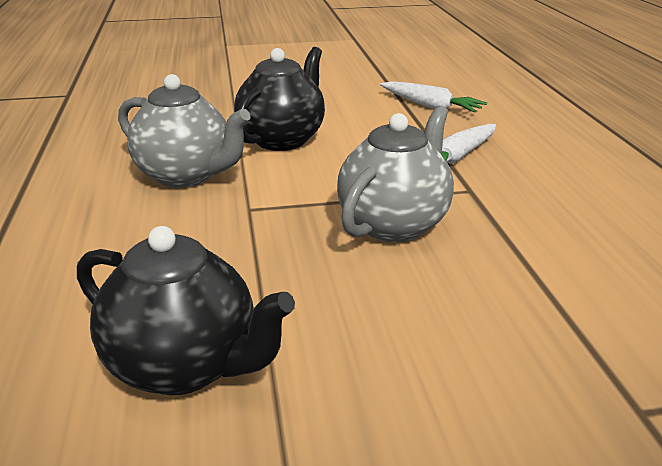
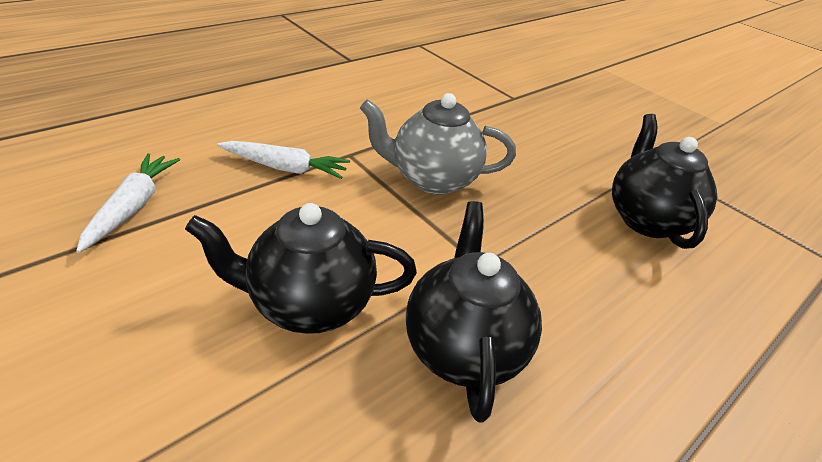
camera: 125 degrees left, 10 degrees up
grey teapot [118,74,251,188] -> black teapot [406,201,542,423]

